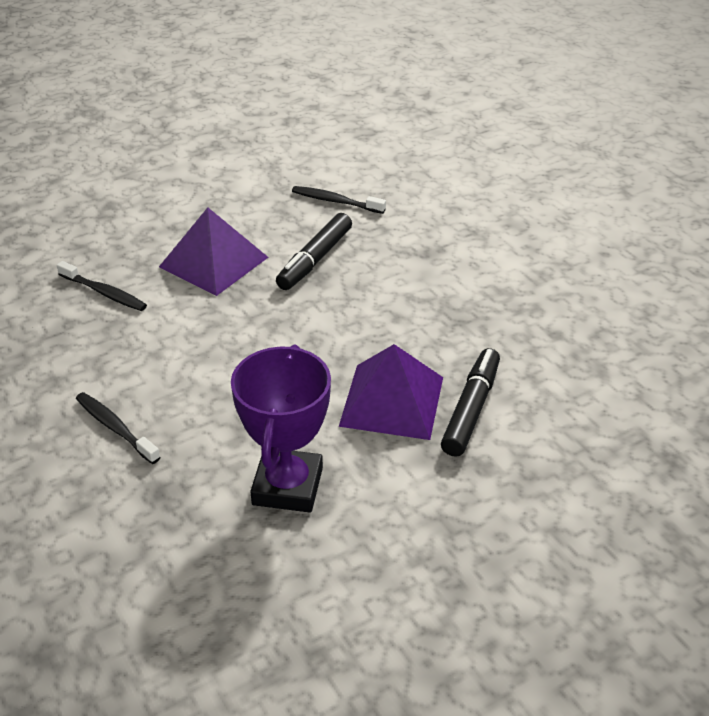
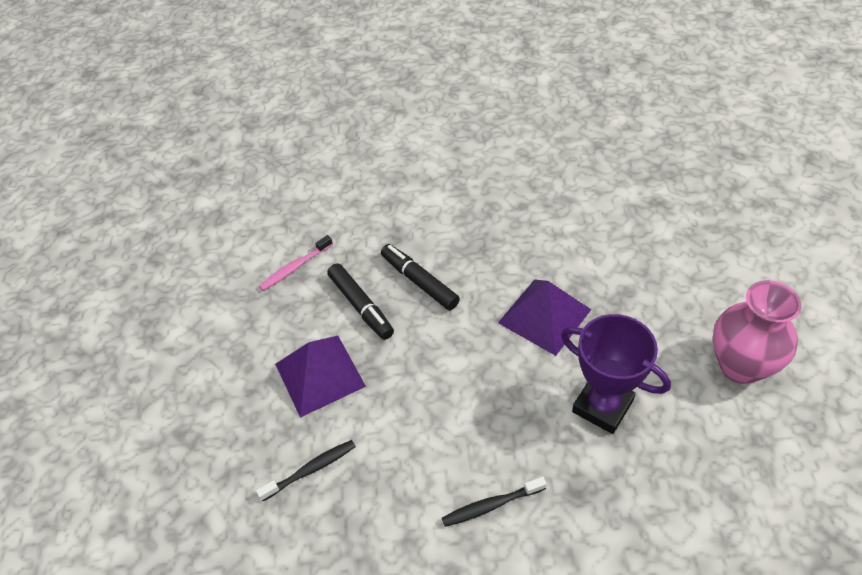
camera: 60 degrees left, 10 degrees up
black toothbrush [292,186,386,214] -> pink toothbrush [259,235,333,291]
black marker [441,348,500,457] -> black marker moved to [381,244,460,310]
none -> pink vase [713,280,801,384]

